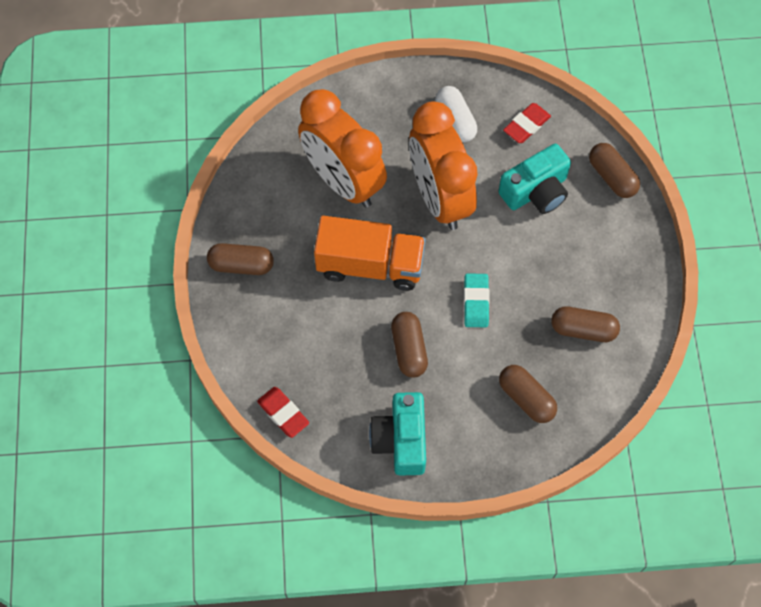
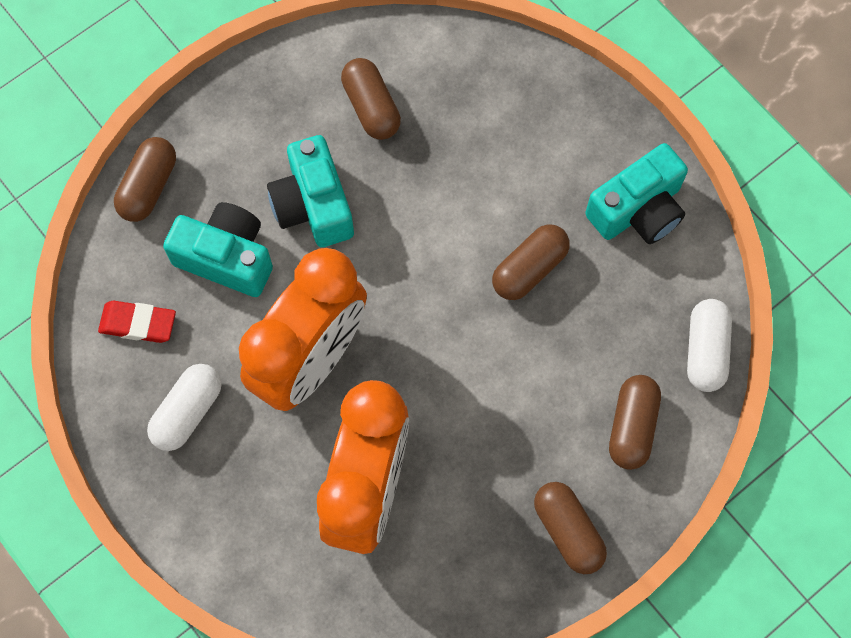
camera: 125 degrees left, 5 degrees up
red eraser [257,387,309,438] -> white capsule [687,299,732,392]
orange truck [314,216,426,291] -> none
turquoise eraser [464,273,490,327] -> none
brown capsule [499,365,557,423] -> brown capsule moved to [609,375,661,470]
none -> turquoise camera [267,135,354,247]

